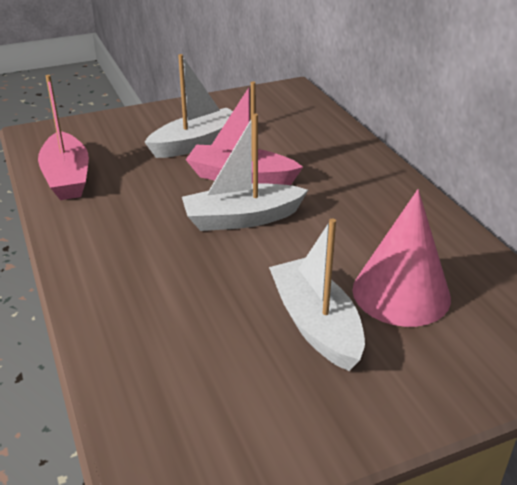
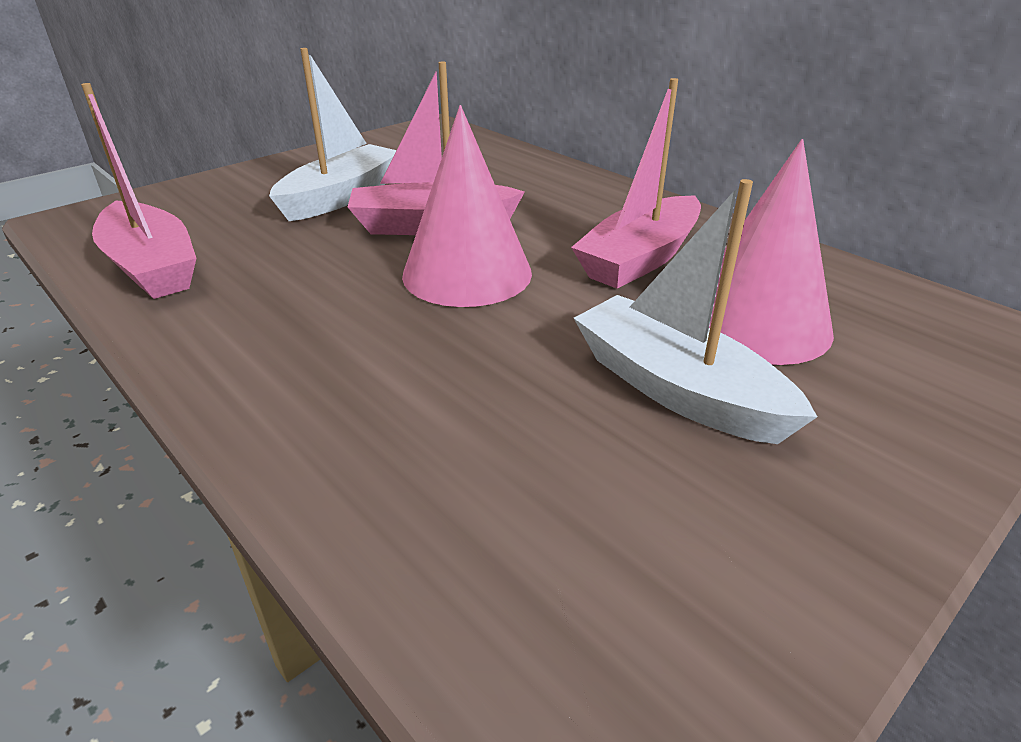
camera: 20 degrees left, 0 degrees up
white boat [182,114,308,231] -> pink cone [402,105,532,307]
none -> pink boat [571,78,701,289]

